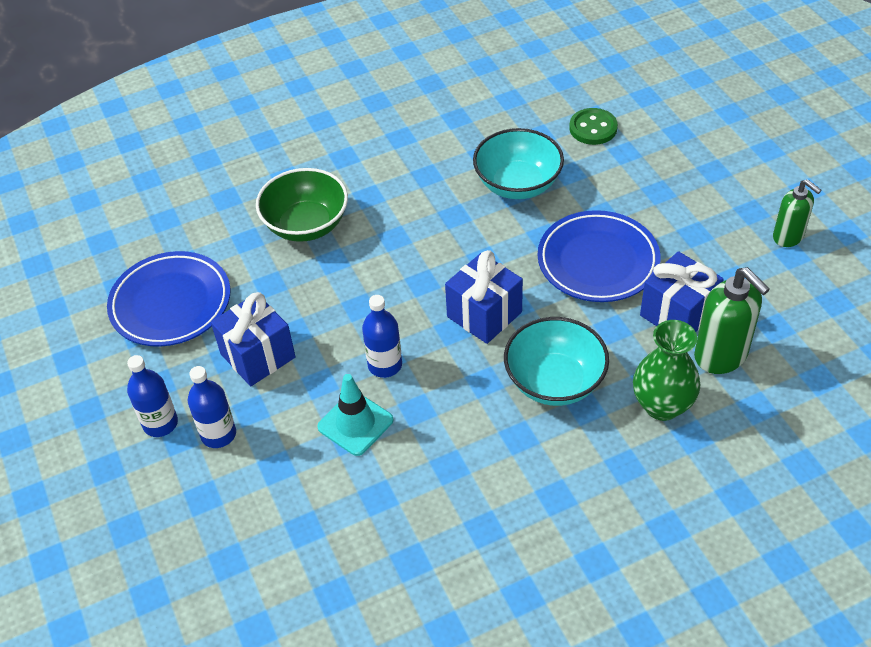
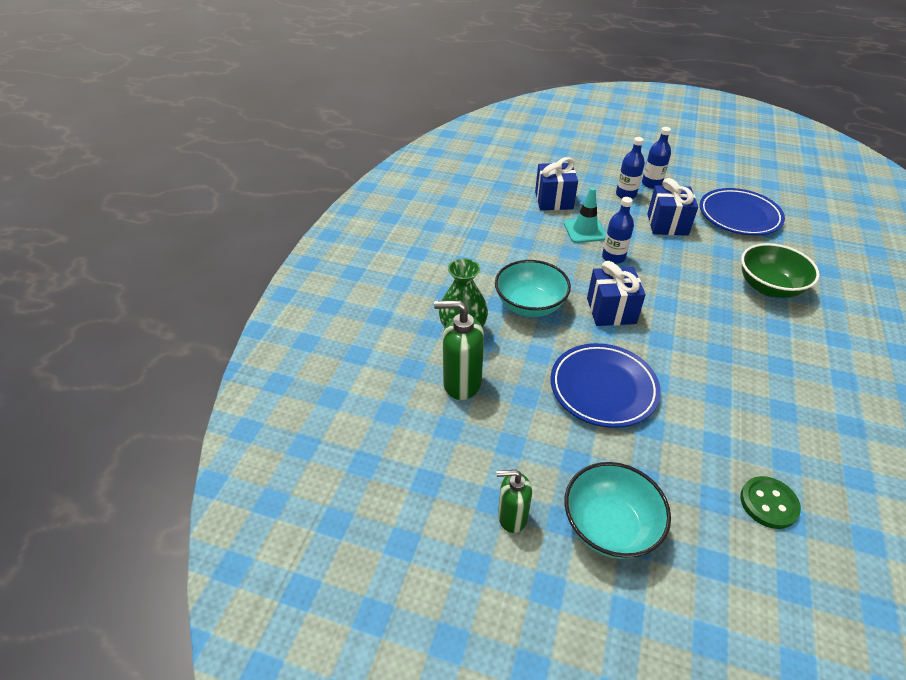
camera: 130 degrees right, 5 degrees down
turquoise bowl [473,128,564,199] -> turquoise bowl moved to [564,462,671,559]
blue gift [640,251,724,332] -> blue gift moved to [535,157,578,210]

